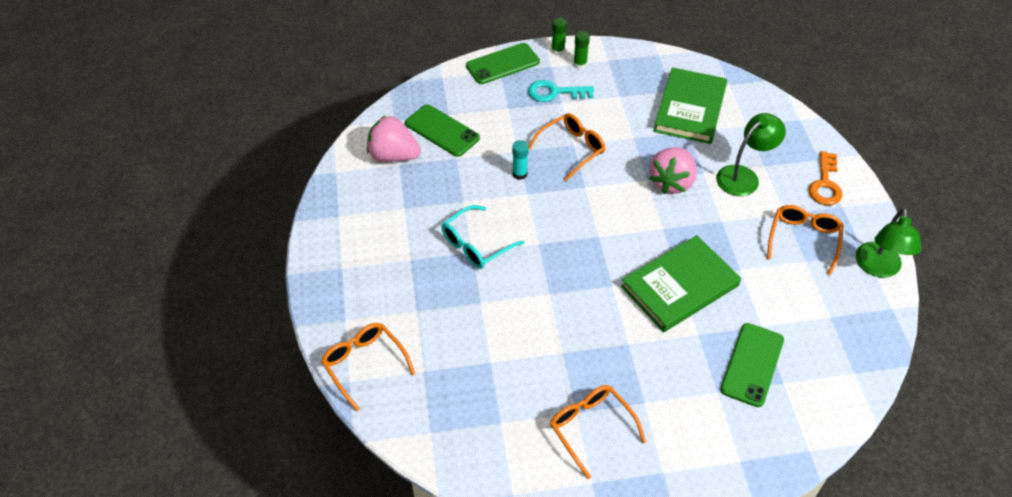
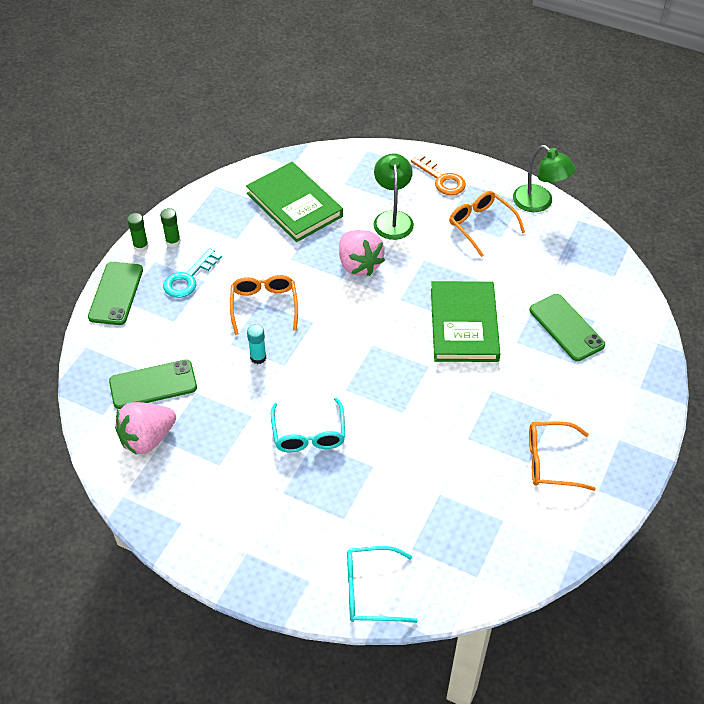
camera: 55 degrees left, 0 degrees up
orange glasses [321,323,415,411] -> turquoise glasses [347,546,418,623]

